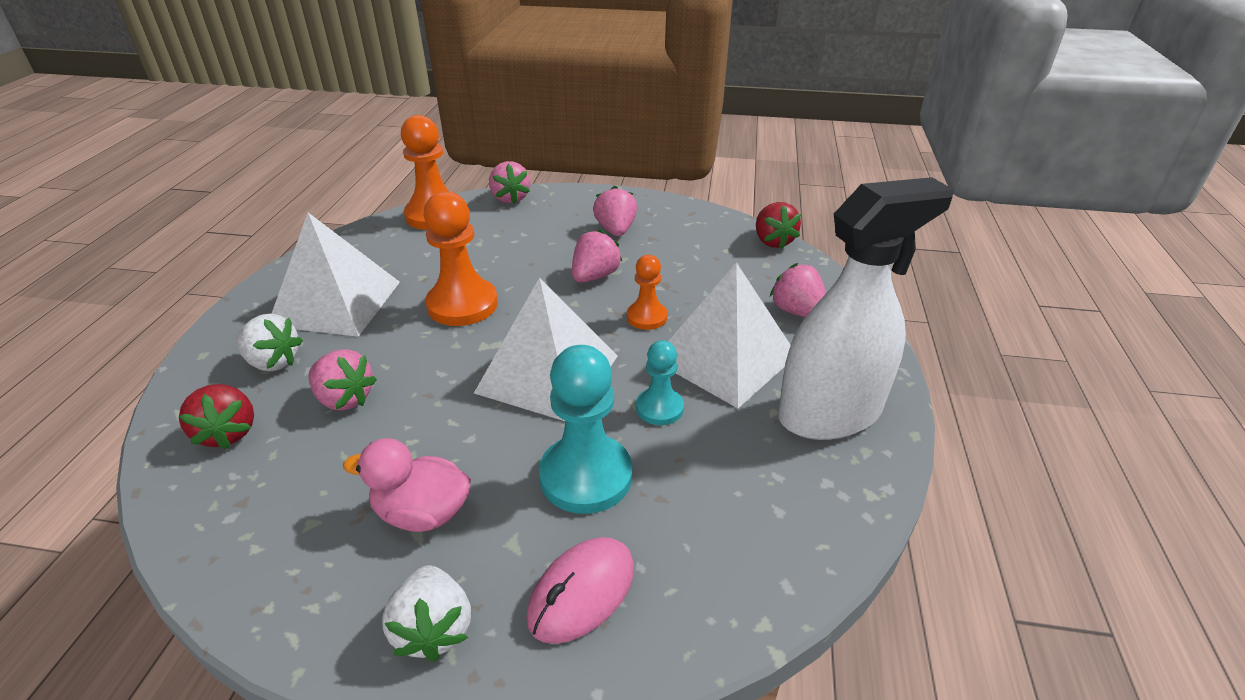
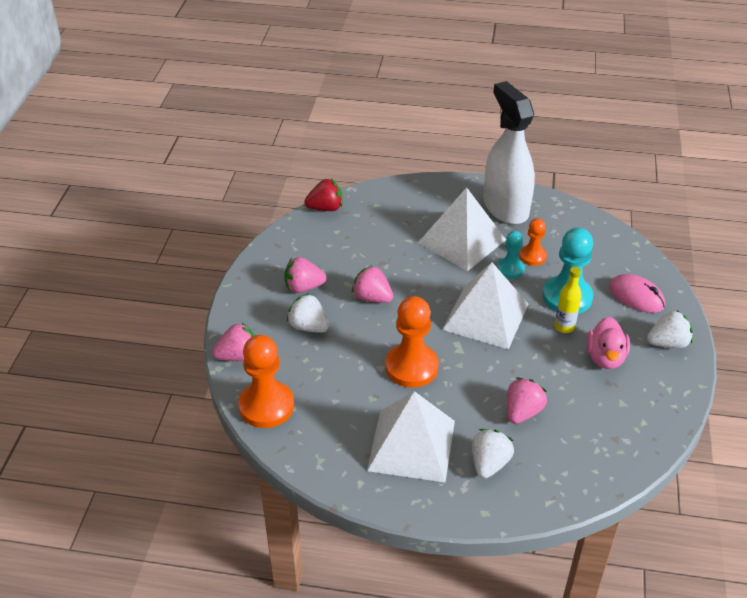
camera: 90 degrees left, 5 degrees up
red strawberry [179,384,254,449] -> none
orange pawn [627,255,668,330] -> orange pawn moved to [519,218,547,266]
pink strawberry [770,263,826,317] -> none
none -> white strawberry [287,293,329,333]
none -> yellow bottle [555,267,582,333]

